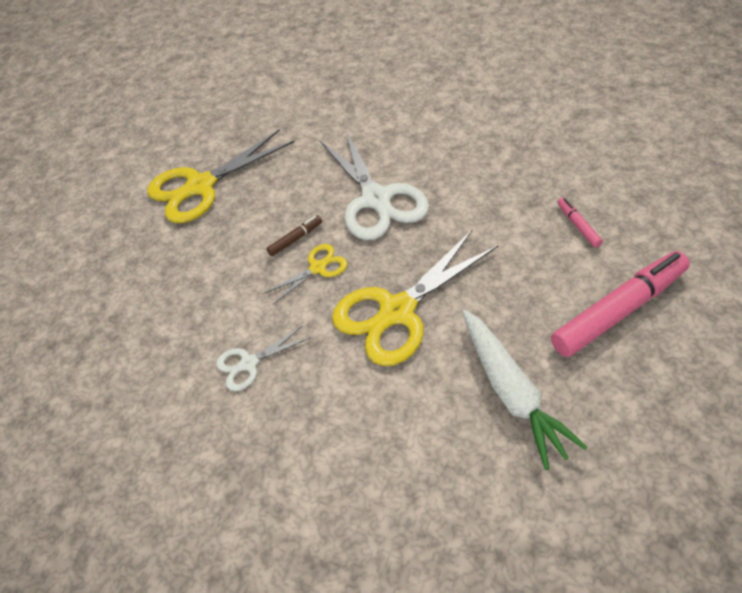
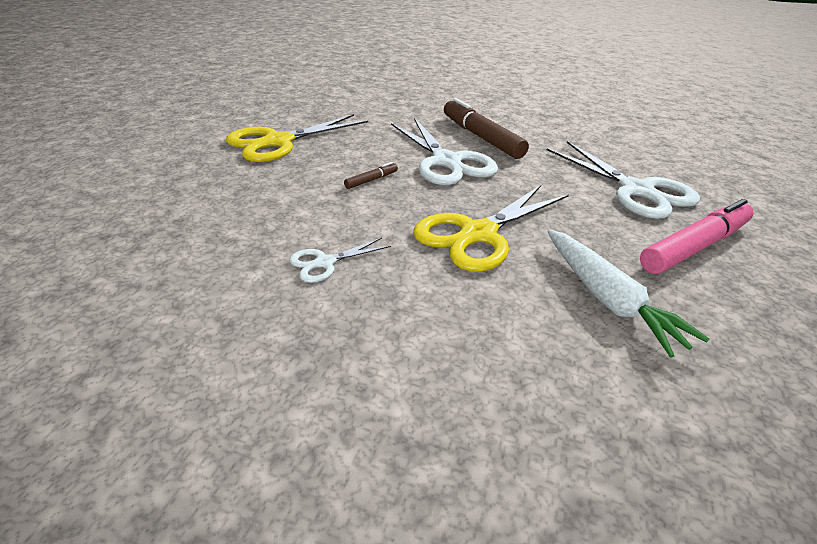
camera: 10 degrees left, 15 degrees down
yellow scissors [264,244,348,304] -> none
pink marker [558,197,603,248] -> white scissors [547,141,700,219]
none -> brown marker [444,98,529,159]

